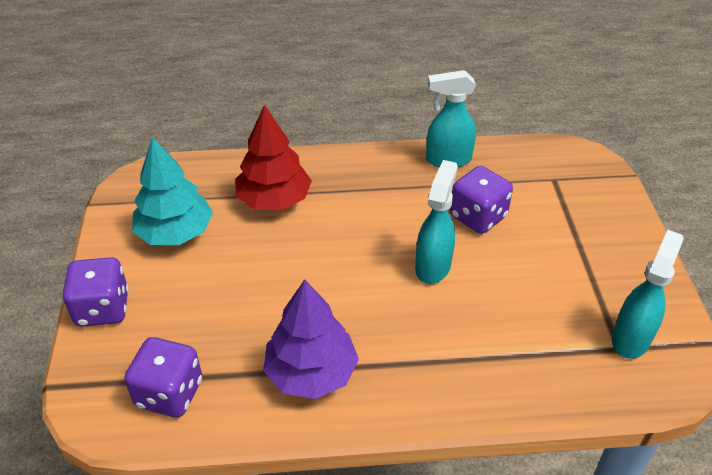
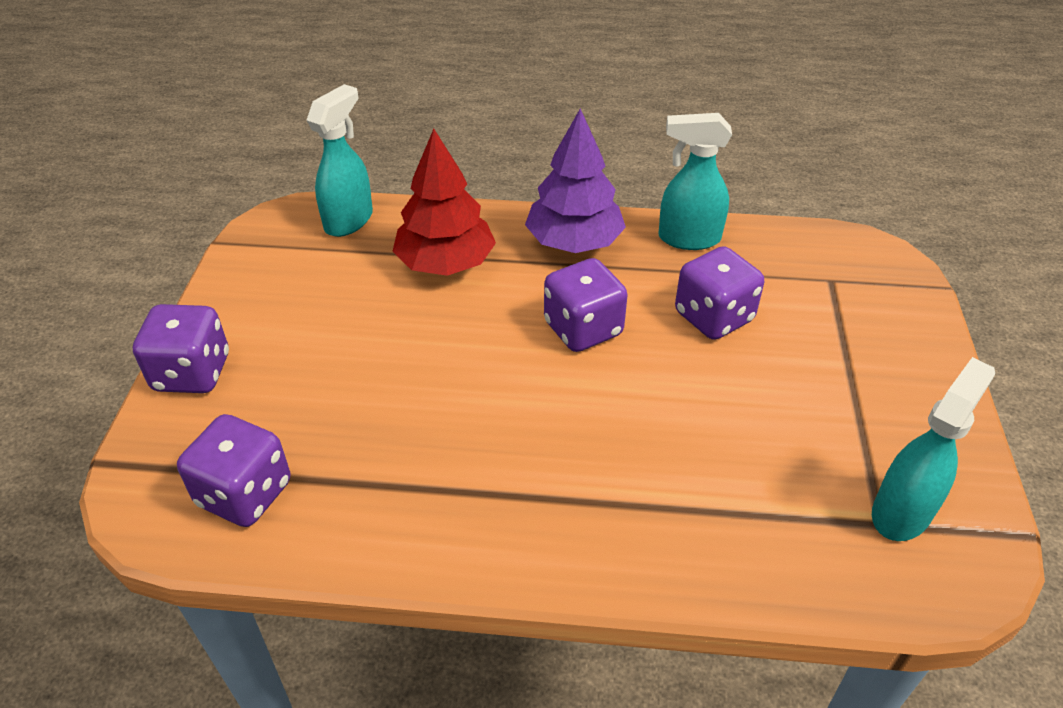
camera: 10 degrees right, 0 degrees up
turquoise tree [132,137,213,245] -> none
purple tree [263,279,359,399] -> purple tree moved to [525,108,626,253]
turquoise spray bottle [415,160,458,284] -> turquoise spray bottle moved to [306,84,373,237]
none -> purple dice [544,258,628,352]

